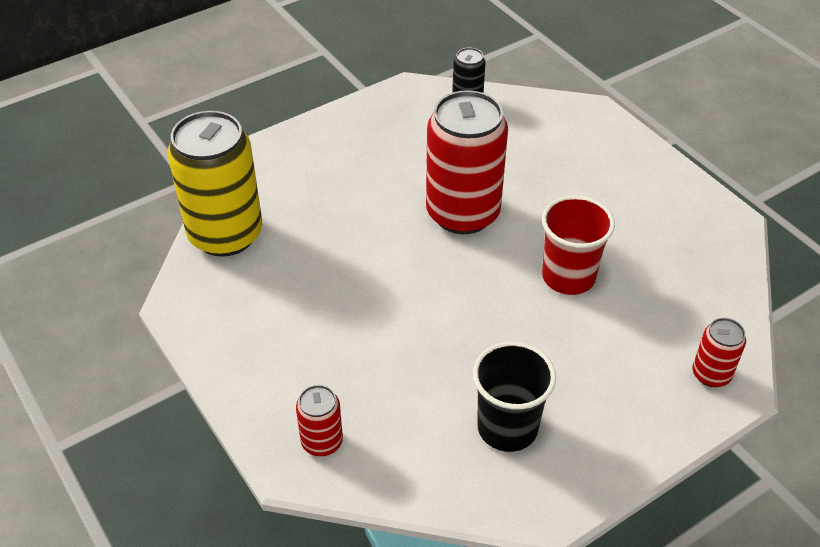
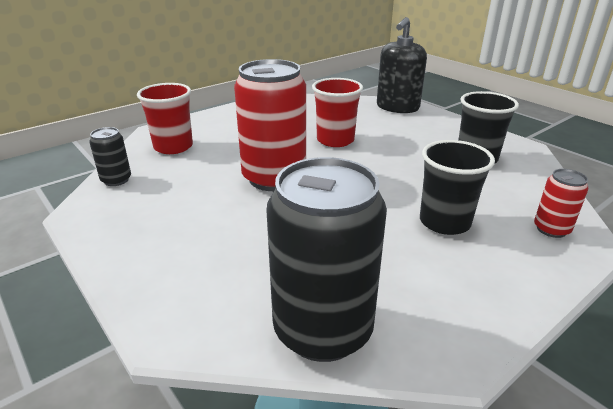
camera: 95 degrees left, 15 degrees down
yellow can [168,111,262,256] -> black can [266,157,387,362]
red can [692,318,746,387] -> black soap dispenser [377,17,427,113]
none -> red cup [137,83,193,154]
none -> black cup [420,140,495,235]

